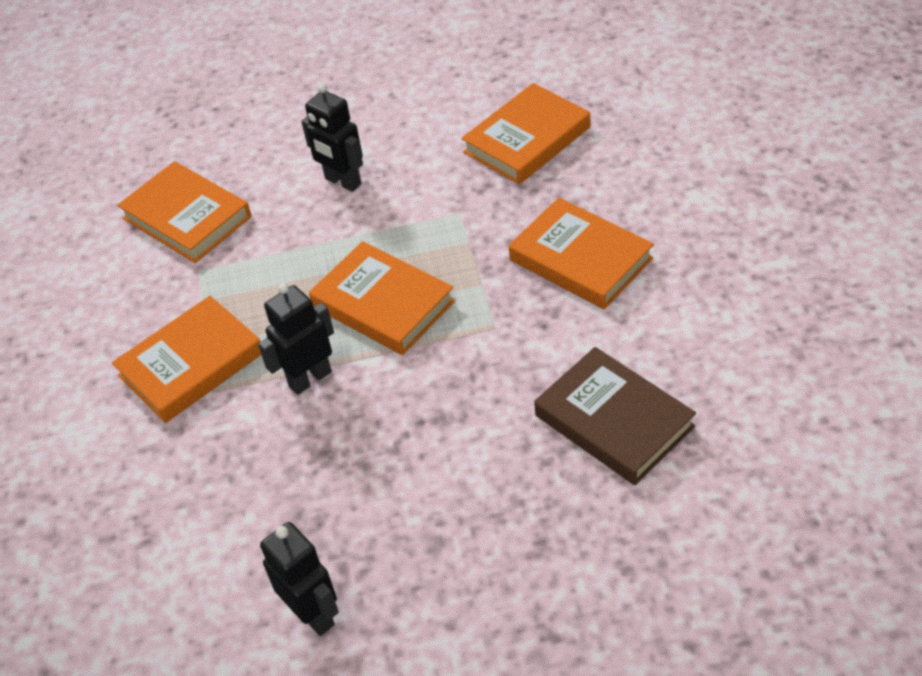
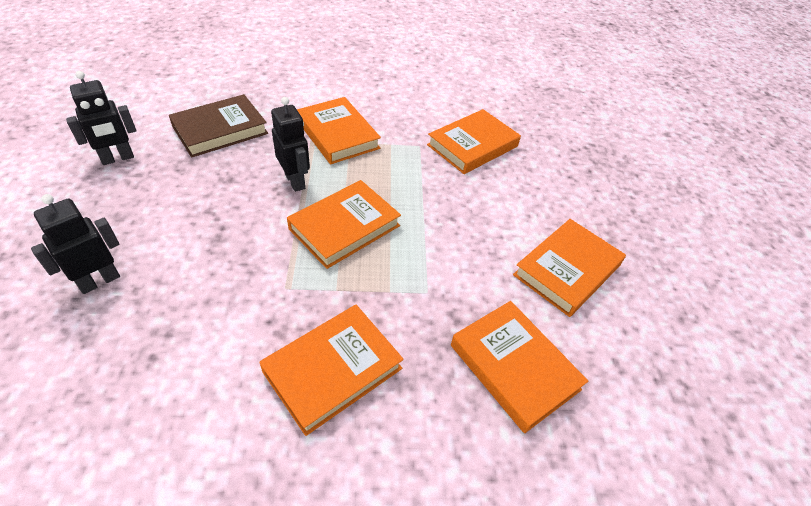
camera: 90 degrees right, 0 degrees up
black robot [301,84,363,192] -> black robot moved to [31,194,120,294]
brown book [534,347,696,485] -> brown book moved to [169,94,268,158]
none -> orange book [513,219,626,317]

